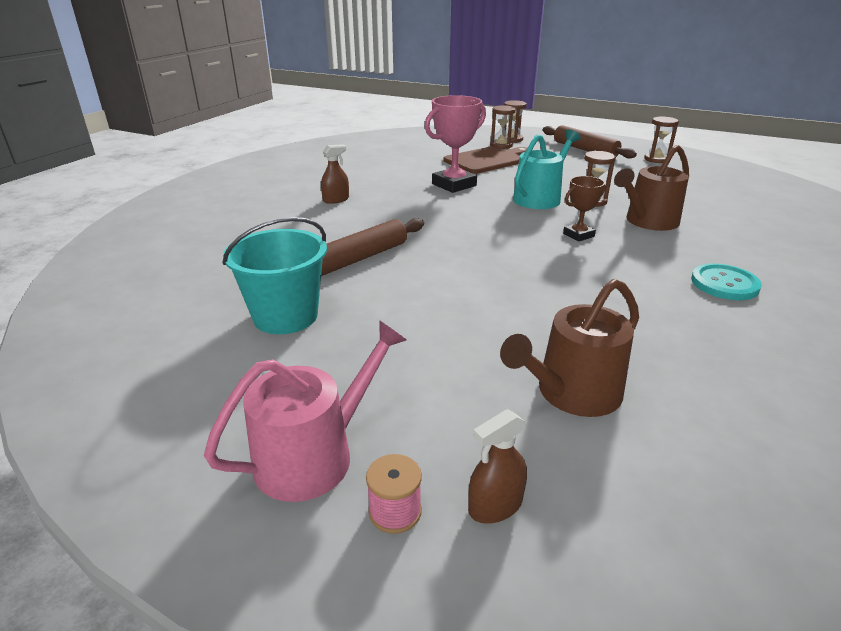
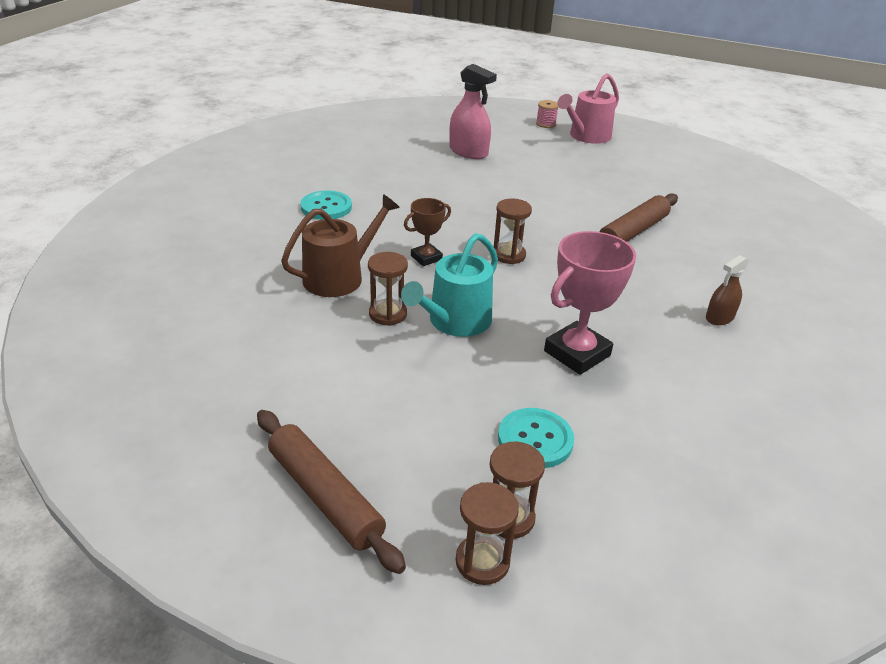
camera: 175 degrees right, 5 degrees up
turquoise bucket [223,217,327,334] -> none
brown cutting board [444,146,527,174] -> turquoise button [498,408,574,468]
brown spray bottle [468,409,527,524] -> none
brown watering can [500,279,639,417] -> pink spray bottle [449,64,497,159]
brown hourglass [644,116,679,163] -> brown hourglass moved to [494,199,532,264]

